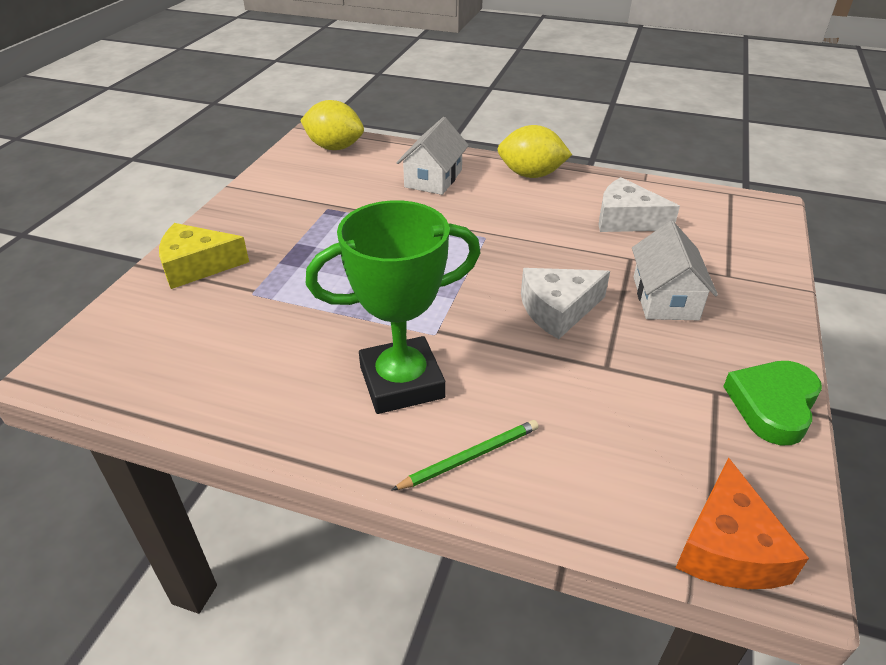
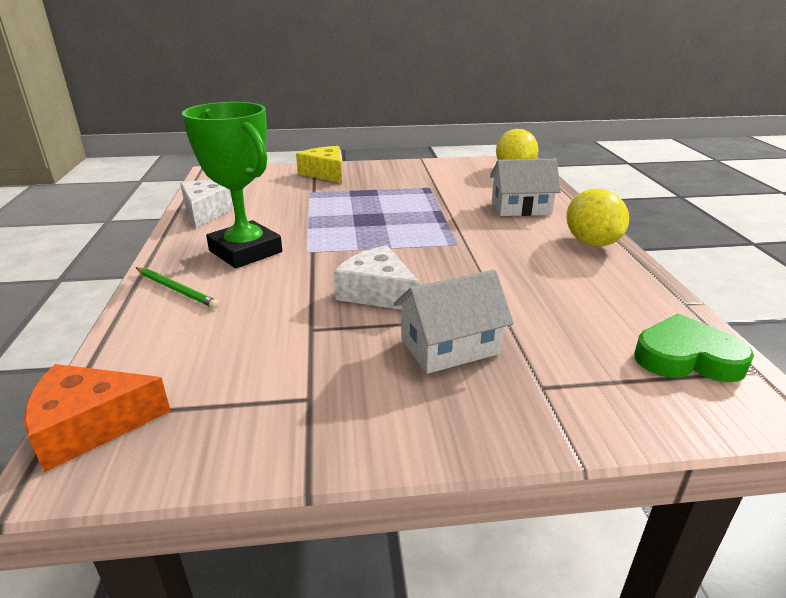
camera: 65 degrees right, 10 degrees down
white cheese [598,177,680,232] -> white cheese moved to [180,180,234,228]
green heart [723,361,822,445] -> green heart moved to [634,314,754,382]

